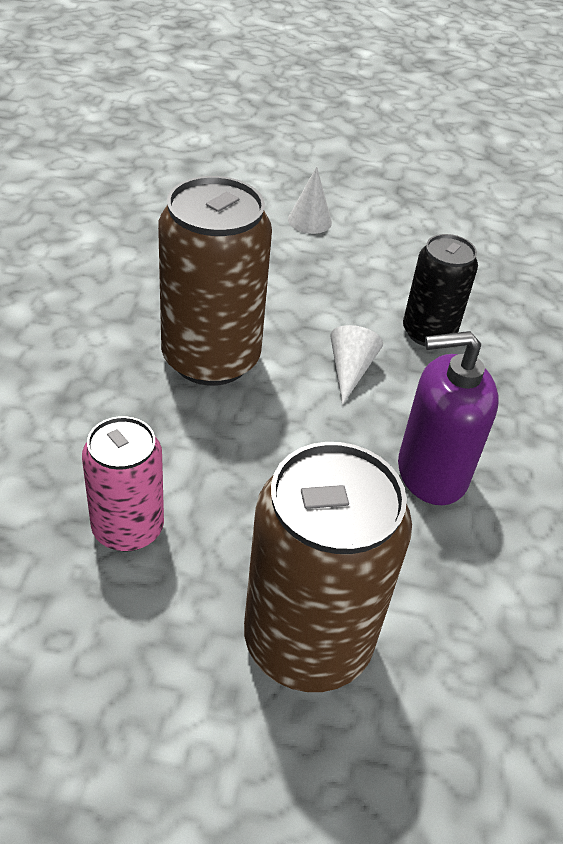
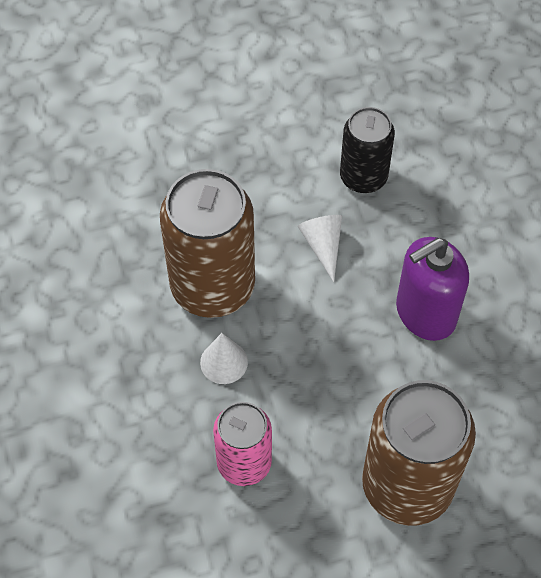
camera: 20 degrees left, 15 degrees up
white cone [288,166,332,234] -> white cone moved to [200,333,248,384]

